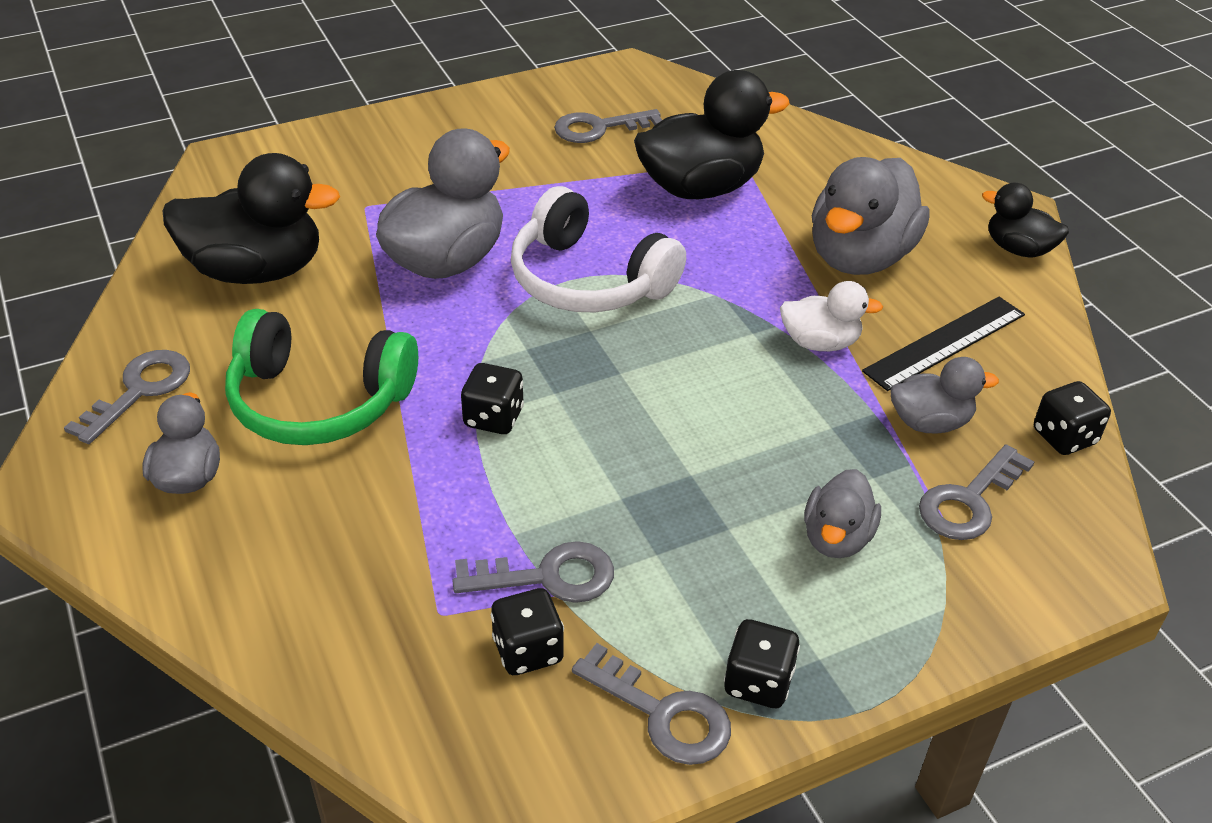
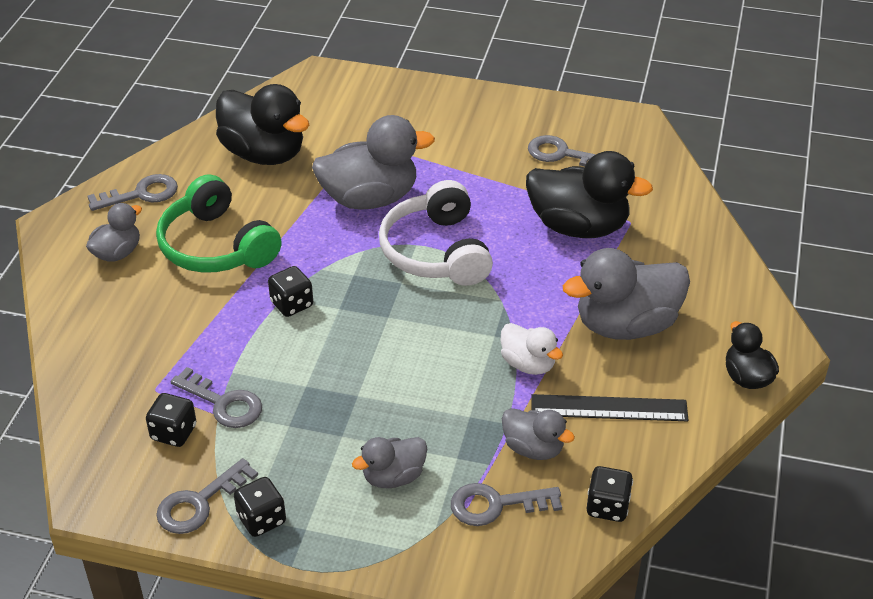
camera: 40 degrees right, 0 degrees up
grey key [572,643,731,765] -> grey key turned 60 degrees clockwise [156,458,258,534]

